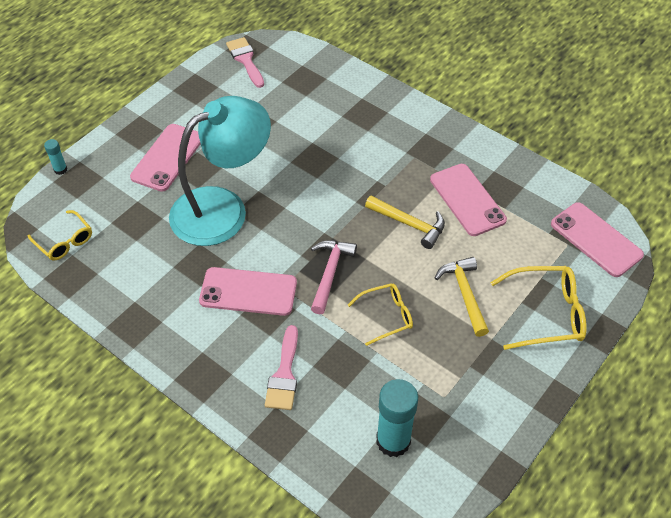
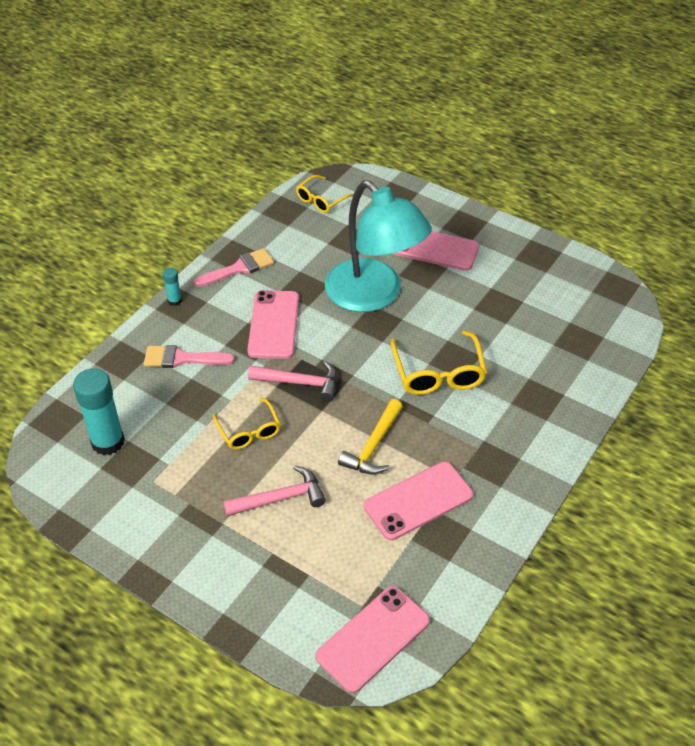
camera: 85 degrees right, 5 degrees down
turquoise glue stick [44,139,67,175] -> turquoise glue stick moved to [163,268,182,306]
pink brush [226,37,264,88] -> pink brush moved to [194,248,274,287]
yellow hammer [435,257,489,337] -> pink hammer [223,466,326,516]
yellow glasses [490,266,587,350] -> yellow glasses moved to [391,331,487,395]

